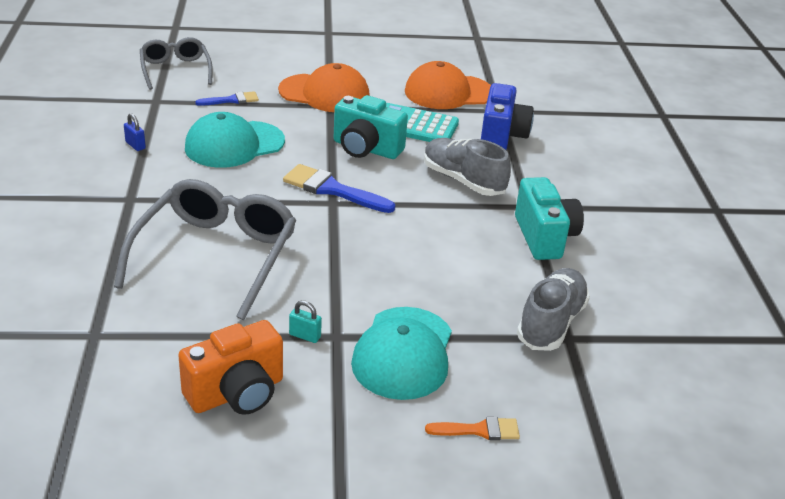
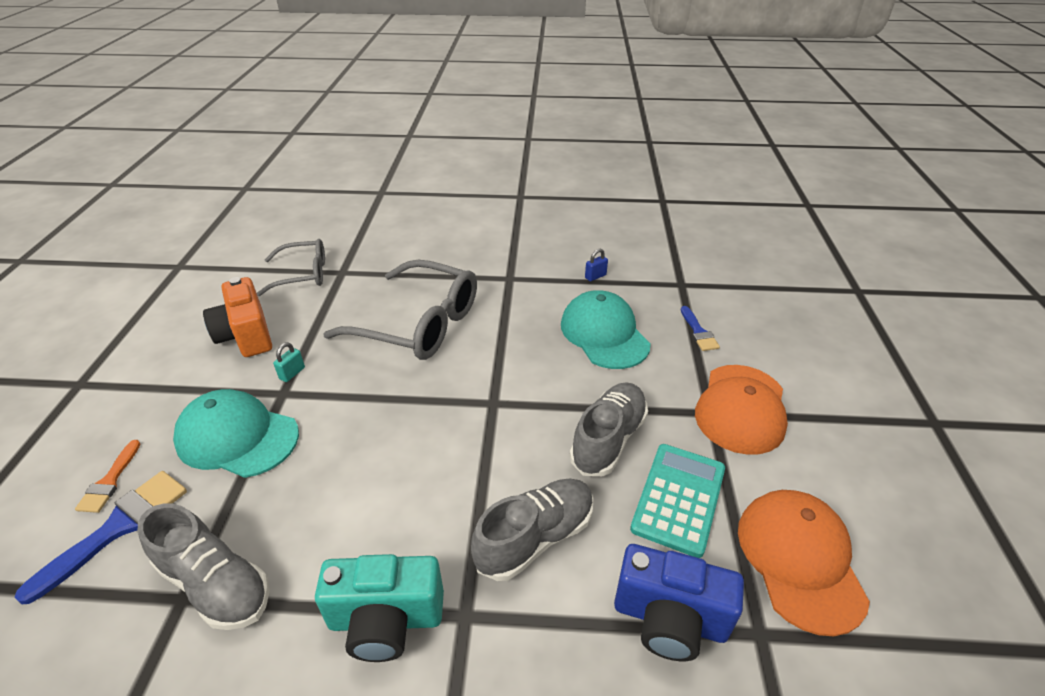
camera: 100 degrees right, 5 degrees up
grey glasses [140,37,213,90] -> grey glasses moved to [257,239,325,296]
blue brush [283,164,395,213] -> blue brush moved to [15,471,187,604]
turquoise camera [334,95,408,159] -> grey shoe [570,382,648,476]

